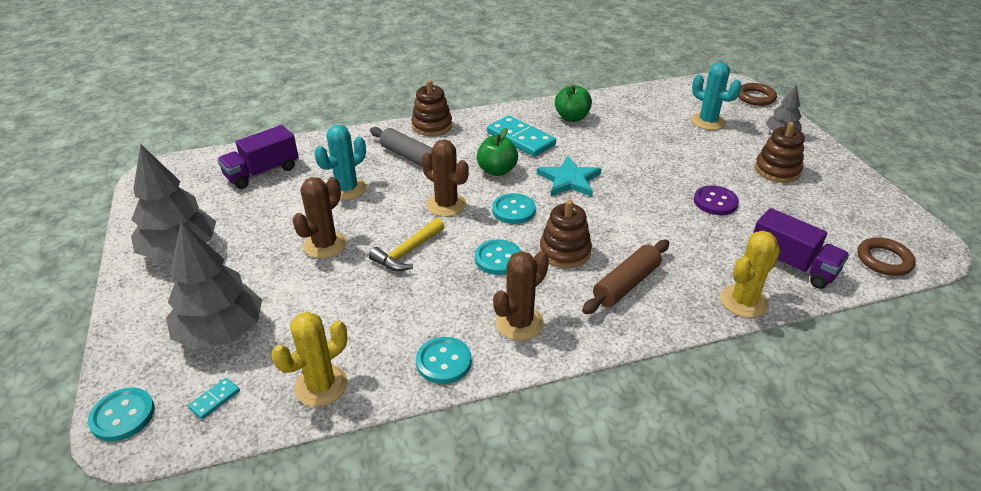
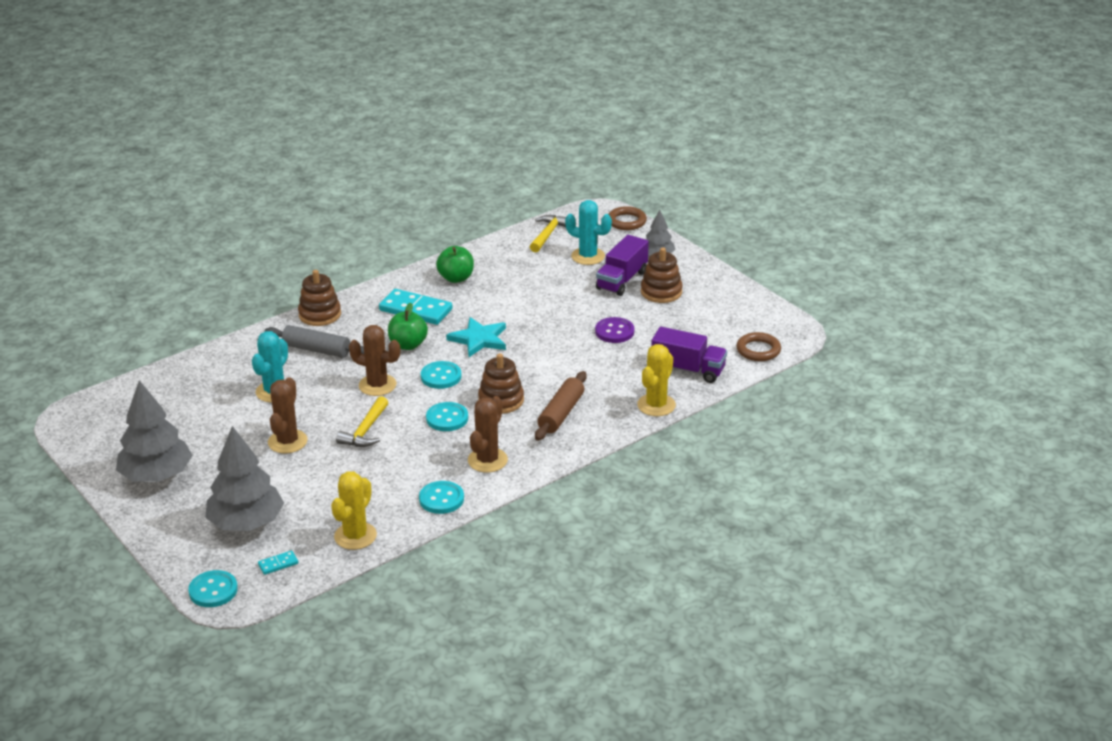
camera: 20 degrees left, 5 degrees down
turquoise domino [188,378,240,419] -> turquoise domino turned 45 degrees clockwise [258,551,298,575]
purple truck [217,125,299,189] -> purple truck moved to [596,235,649,296]
none -> yellow hammer [530,215,566,253]

